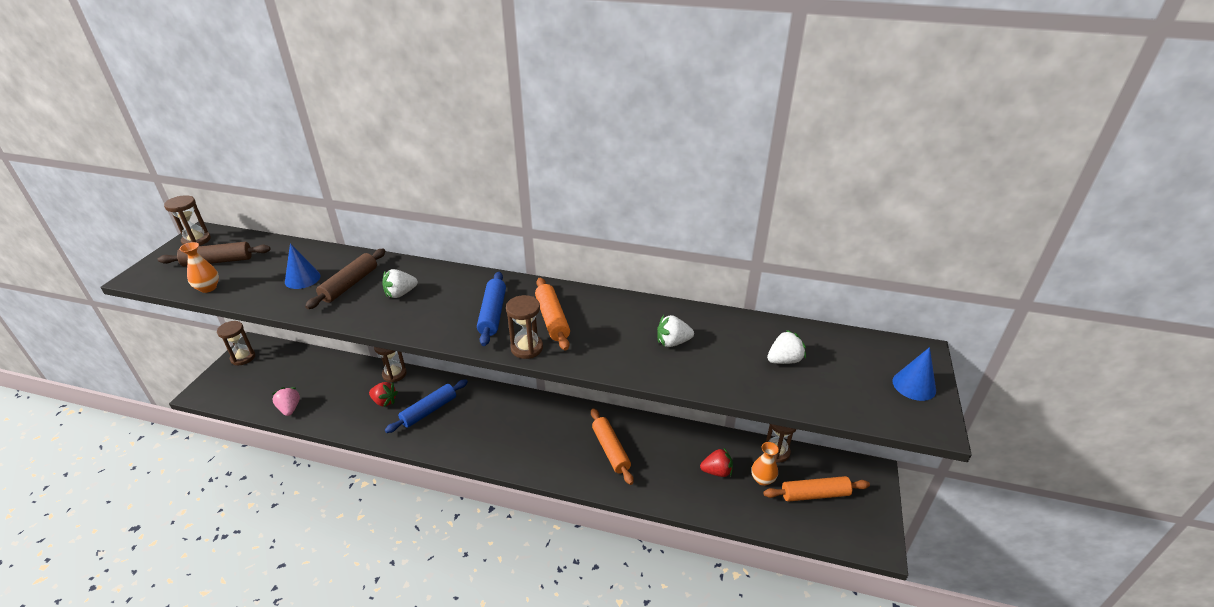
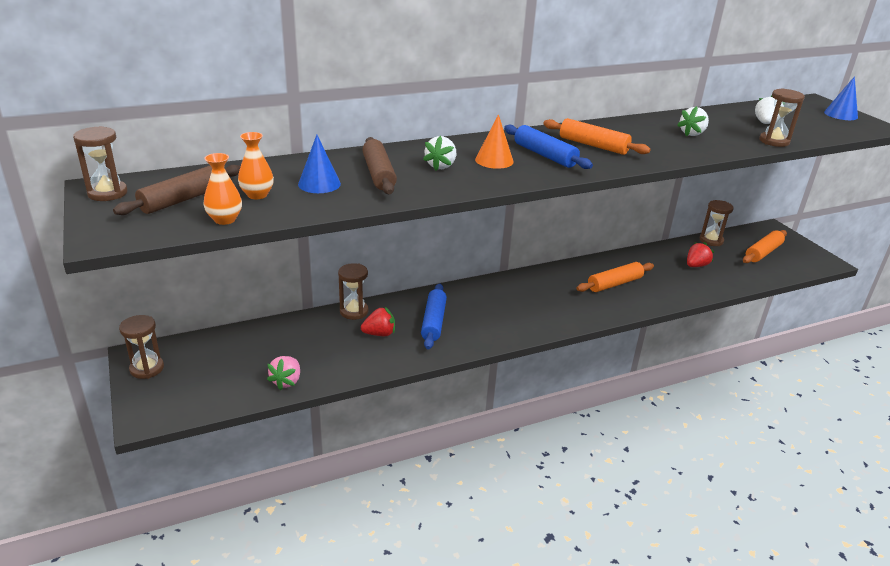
camera: 40 degrees left, 5 degrees down
pink strawberry [272,387,300,416] -> pink strawberry turned 105 degrees counterclockwise [267,356,300,390]
brown hourglass [506,295,543,359] -> brown hourglass moved to [759,88,805,147]
orange rolling pin [591,408,634,485] -> orange rolling pin turned 60 degrees counterclockwise [576,262,654,292]
orange vase [751,442,779,486] -> orange vase moved to [238,132,274,199]
none -> orange cone [475,114,514,169]

